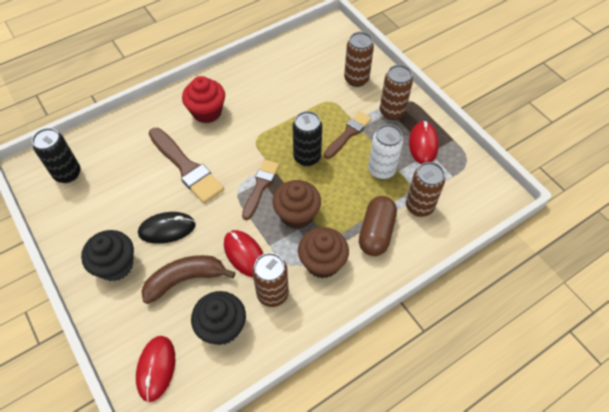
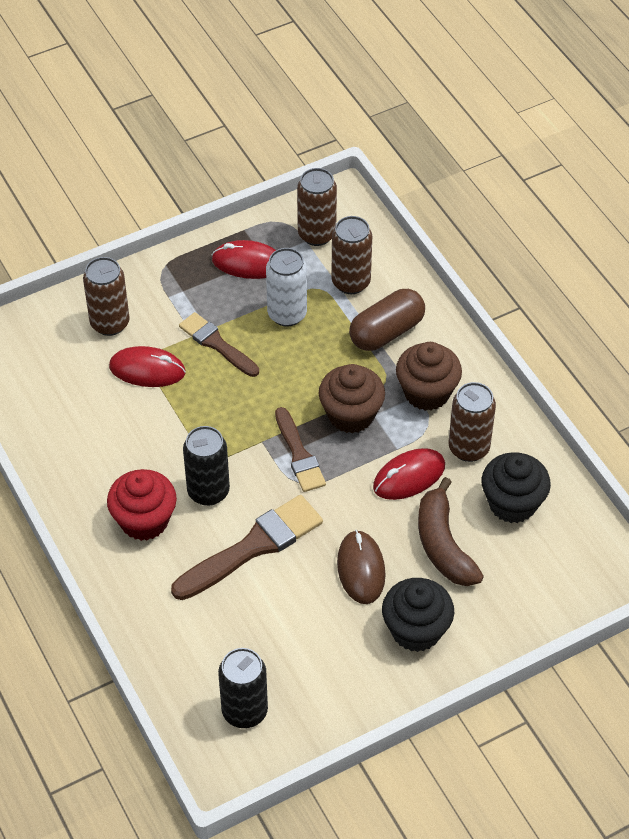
camera: 85 degrees left, 5 degrees down
red mouse [136,336,175,402] -> red mouse moved to [109,346,186,387]
black mouse [138,212,196,244] -> brown mouse [337,530,386,604]
brown brush [242,159,279,220] -> brown brush turned 135 degrees counterclockwise [275,407,326,492]
black can [293,111,322,166] -> black can moved to [183,426,230,506]
brown capsule [359,196,397,256] -> brown capsule turned 60 degrees counterclockwise [349,289,425,351]
brown can [380,65,413,120] -> brown can moved to [297,168,337,246]

